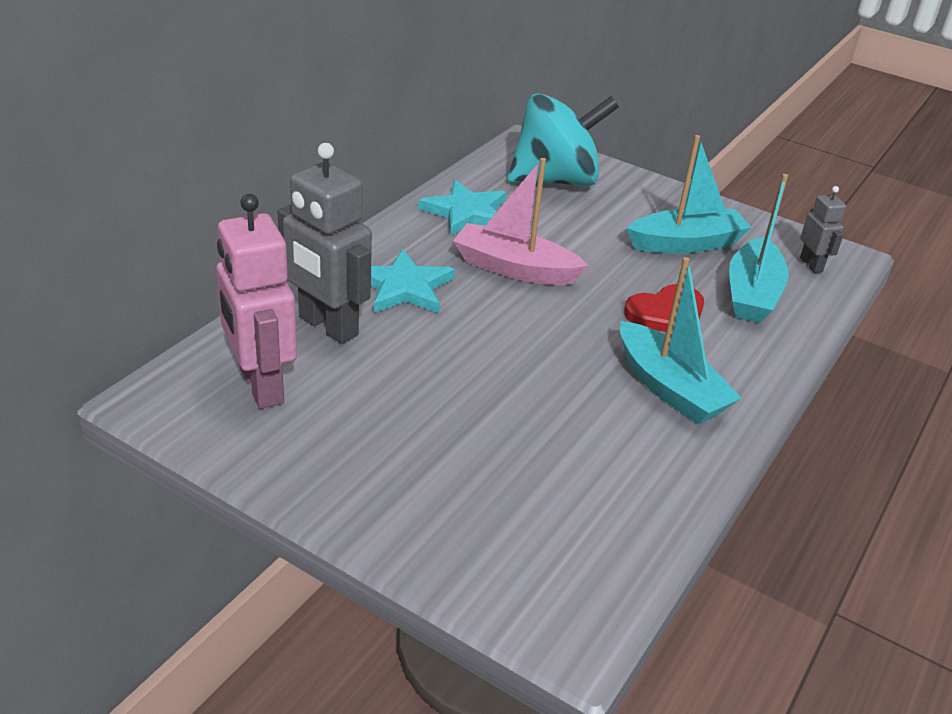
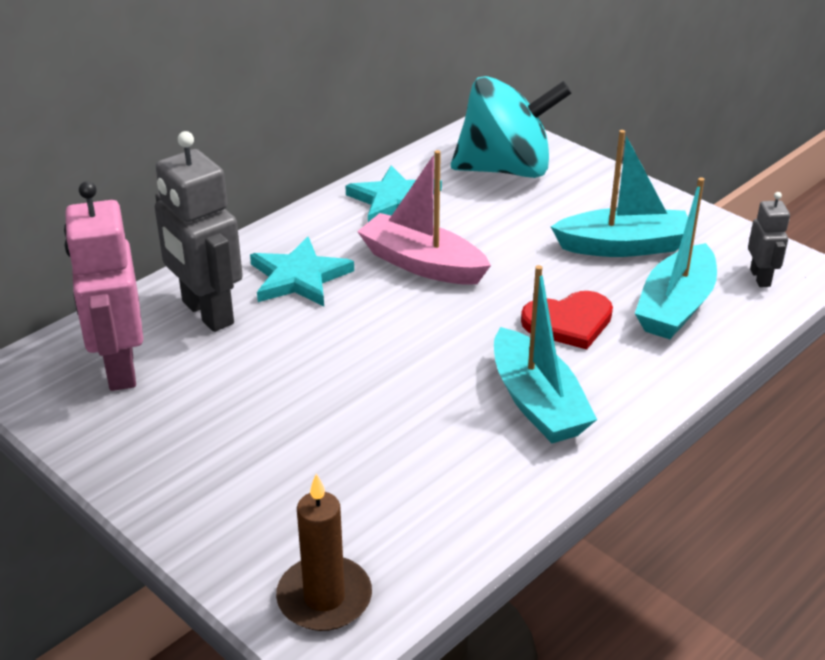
camera: 15 degrees right, 0 degrees up
none -> brown candle [276,473,372,631]

